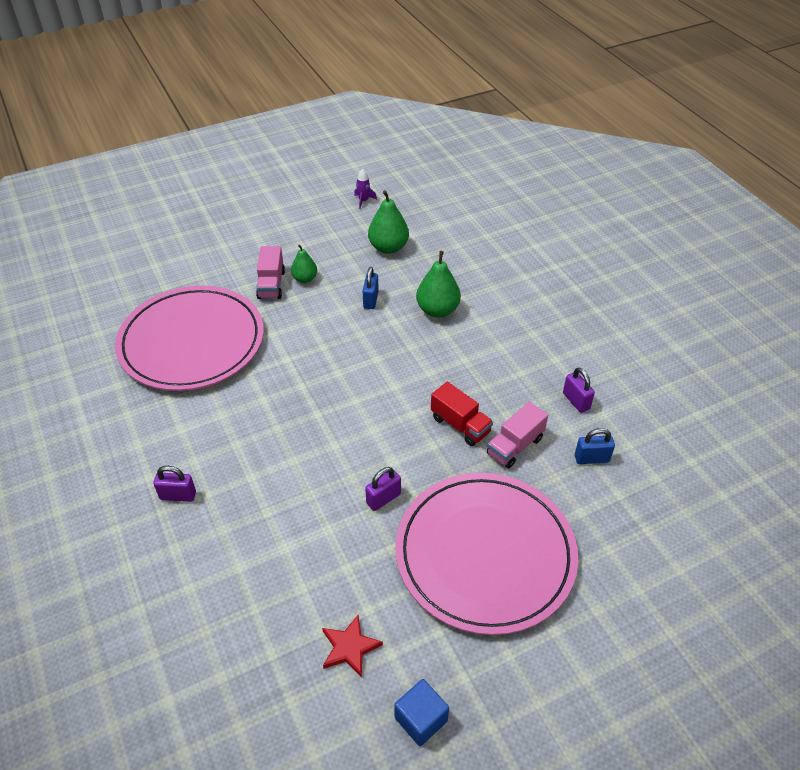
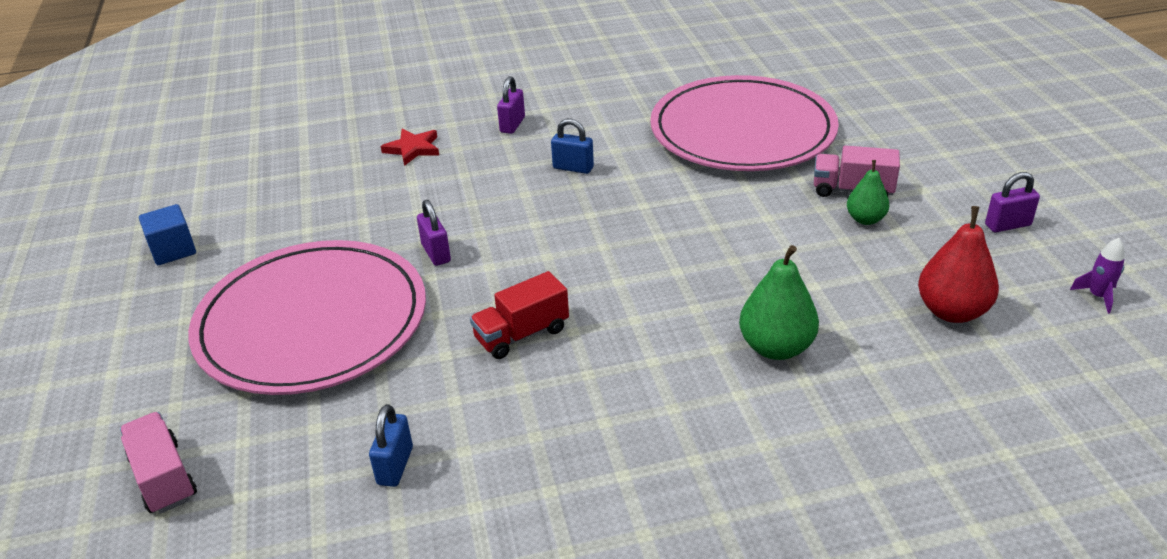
camera: 105 degrees right, 10 degrees down
red star [322,615,383,678] -> red star moved to [381,129,439,166]
blue padlock [363,267,379,309] -> blue padlock moved to [551,118,594,174]
green pear [368,190,409,254] -> red pear [918,206,999,323]
pink truck [487,402,548,468] -> pink truck moved to [120,412,197,514]
purple padlock [563,368,595,413] -> purple padlock moved to [985,172,1040,232]

